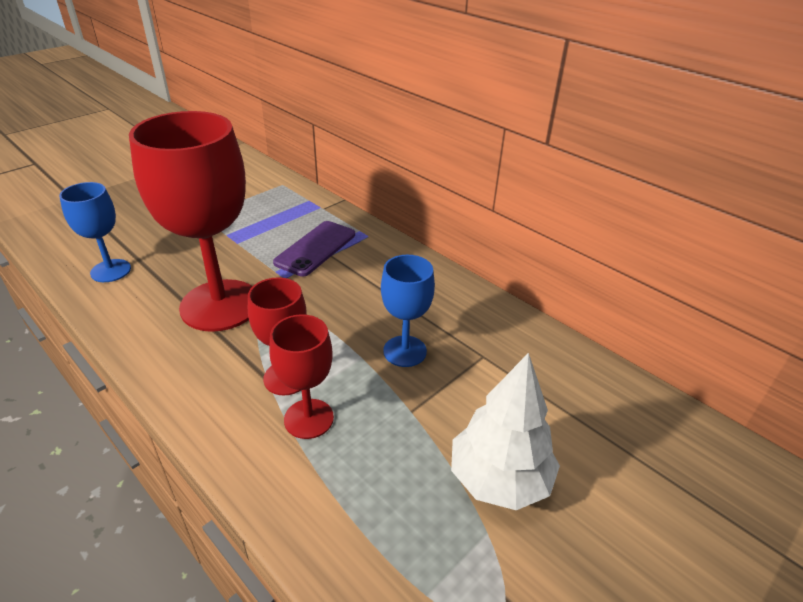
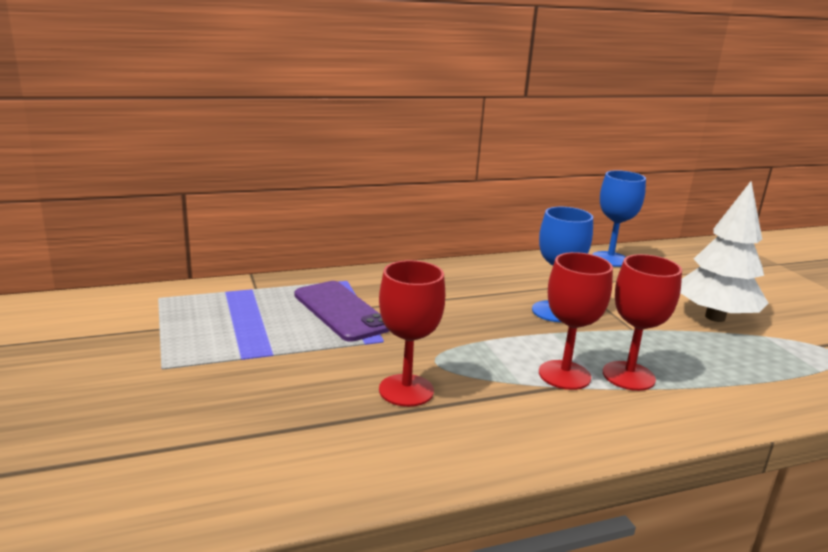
camera: 65 degrees left, 15 degrees down
blue goblet [59,182,131,282] -> blue goblet moved to [592,170,646,267]
red goblet [129,111,252,332] -> red goblet [379,260,445,407], size x0.52

